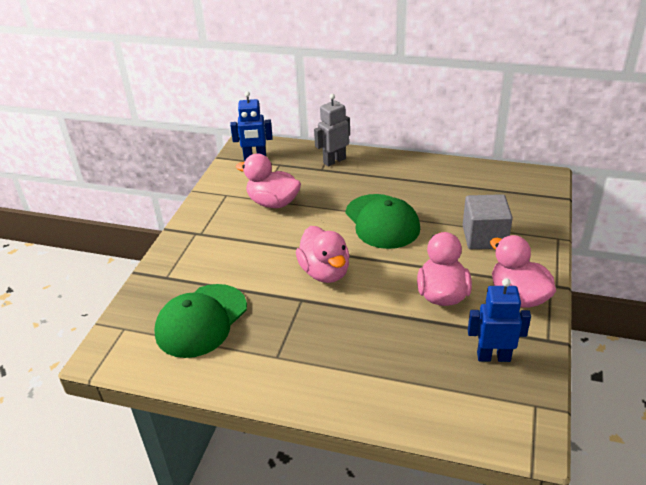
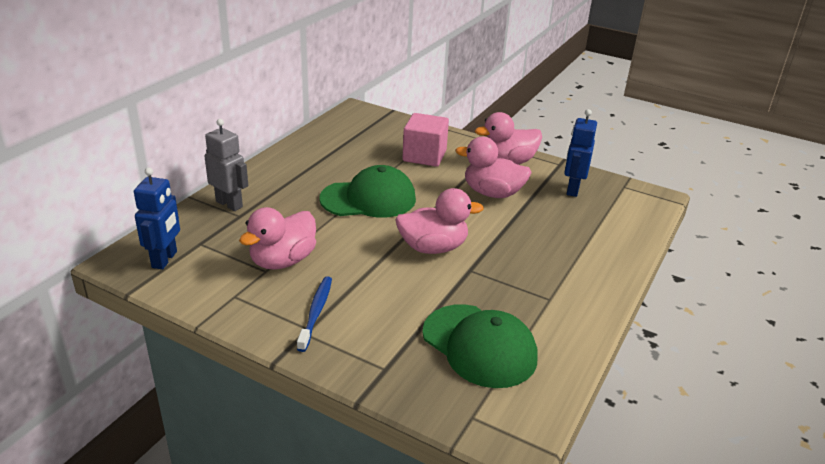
camera: 80 degrees left, 5 degrees down
grey robot [314,94,350,167] -> grey robot turned 150 degrees clockwise [205,119,248,211]
grey cube [463,194,513,249] -> pink cube [402,113,449,167]
none -> blue toothbrush [297,276,332,352]

